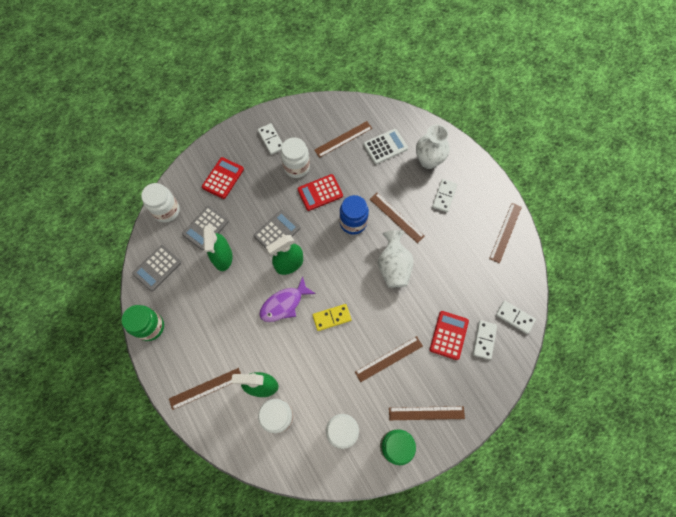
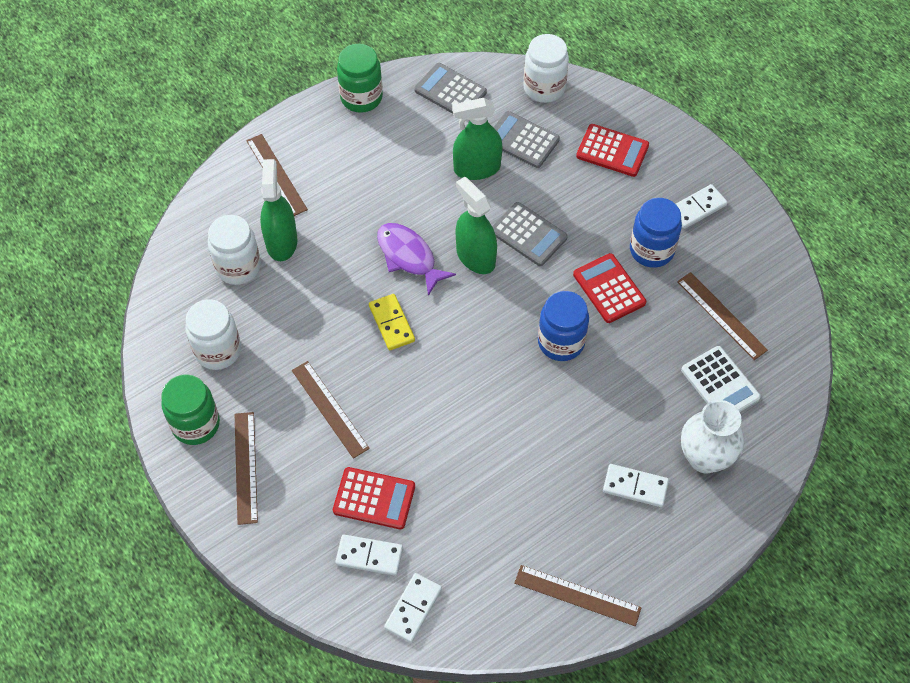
camera: 85 degrees right, 10 degrees down
white jar [281,137,310,178] -> blue jar [630,198,682,268]
brown ruler [370,193,424,243] -> none
white vase [378,230,414,288] -> none

